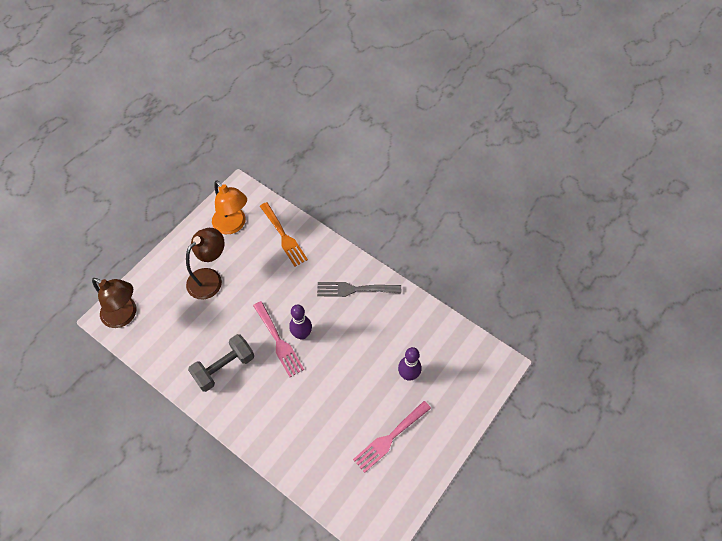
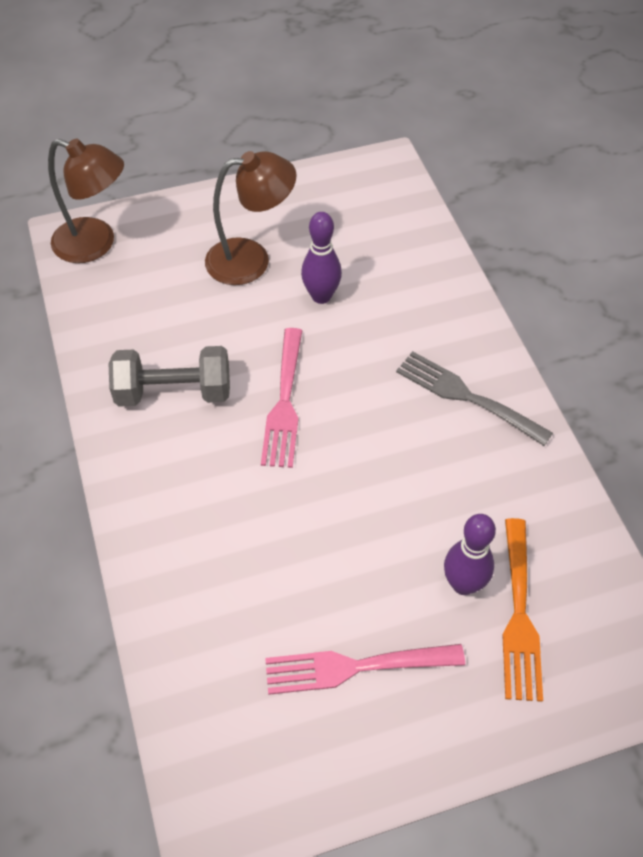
camera: 35 degrees right, 5 degrees down
brown lamp [92,278,136,328] -> brown lamp turned 45 degrees counterclockwise [48,139,124,263]
orange lamp [212,180,247,234] -> none
orange fork [260,202,308,267] -> orange fork moved to [502,518,543,702]
purple bowling pin [289,305,312,340] -> purple bowling pin moved to [301,212,342,304]

